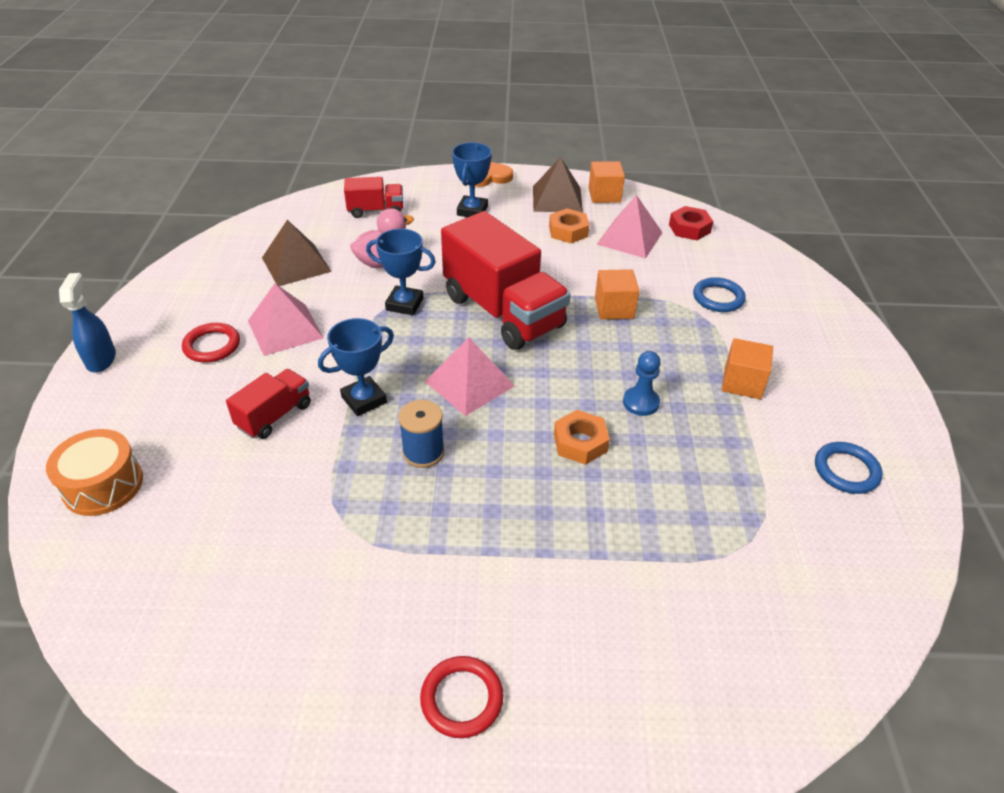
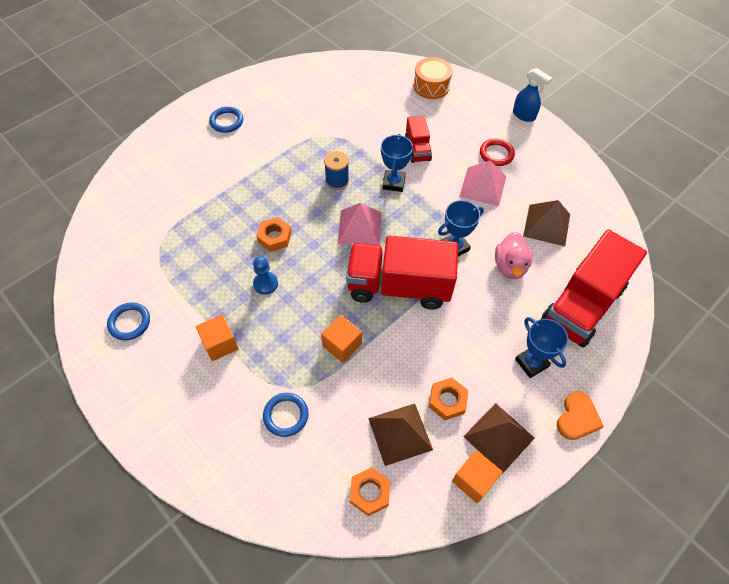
camera: 135 degrees right, 15 degrees up
red truck [344,177,403,218] -> red truck [541,229,647,348], size x2.04
red ring [420,656,503,738] -> blue ring [209,107,243,133]
pink pyramid [596,195,663,258] -> brown pyramid [368,404,433,466]
red nut [669,206,713,240] -> orange nut [350,467,390,516]

